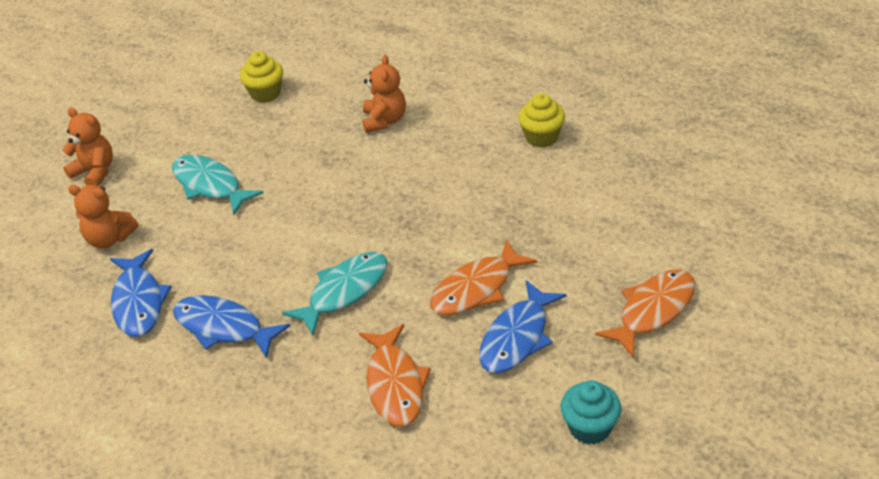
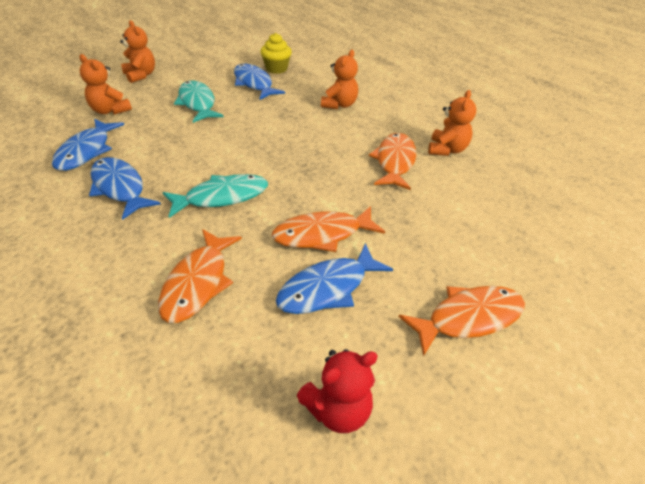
camera: 20 degrees right, 0 degrees up
yellow cupcake [518,93,565,148] -> orange teddy bear [428,90,476,156]
turquoise cupcake [561,380,621,445] -> red teddy bear [296,349,378,433]
none -> blue fish [234,64,285,100]
none -> orange fish [369,133,416,190]

